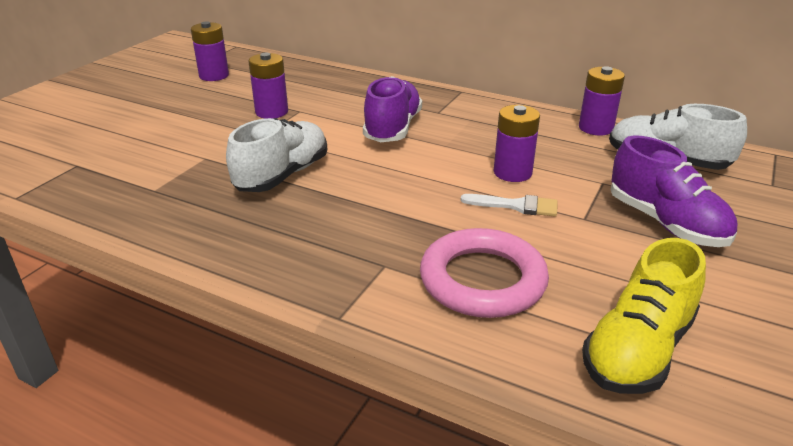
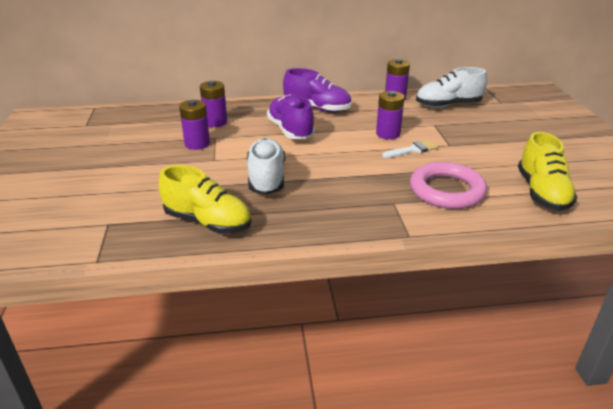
camera: 35 degrees left, 0 degrees up
purple battery [191,21,229,81] -> purple battery moved to [200,81,227,127]
purple shoe [611,135,737,247] -> purple shoe moved to [283,68,351,112]
none -> yellow shoe [159,165,251,234]

